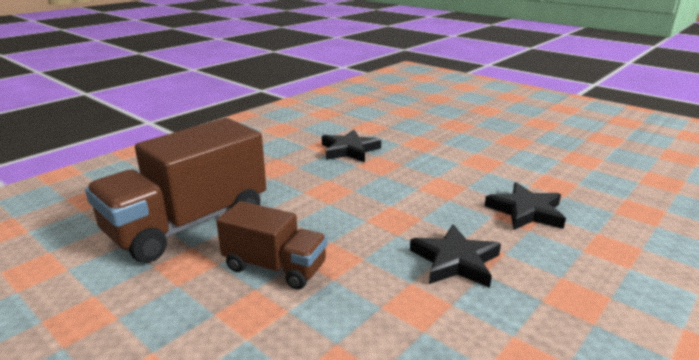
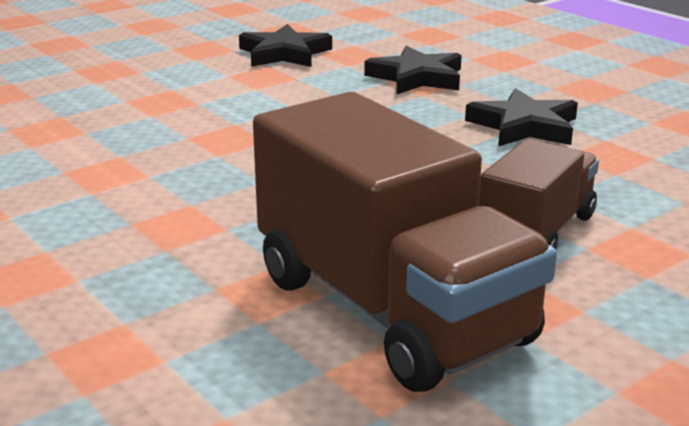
camera: 80 degrees left, 0 degrees up
black star [322,130,381,162] -> black star moved to [239,24,332,67]

